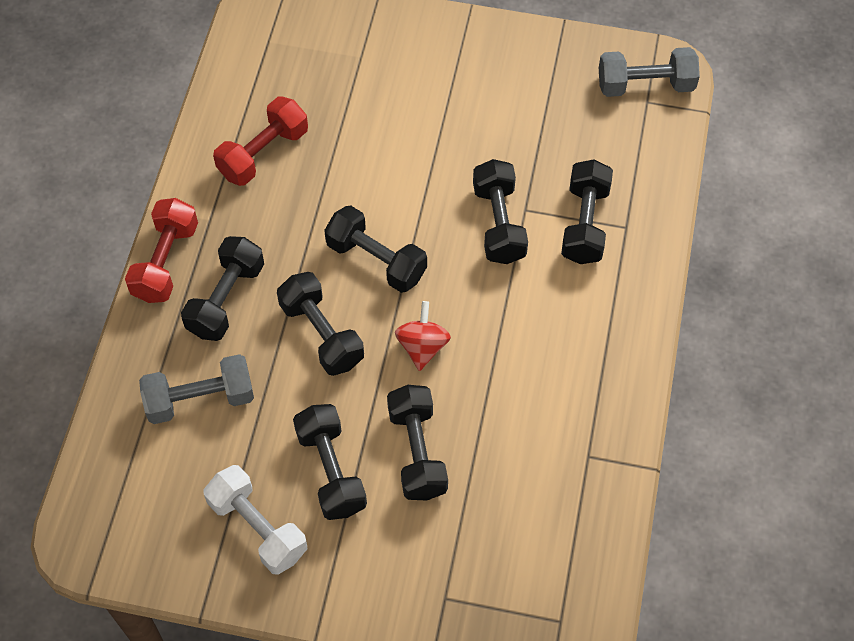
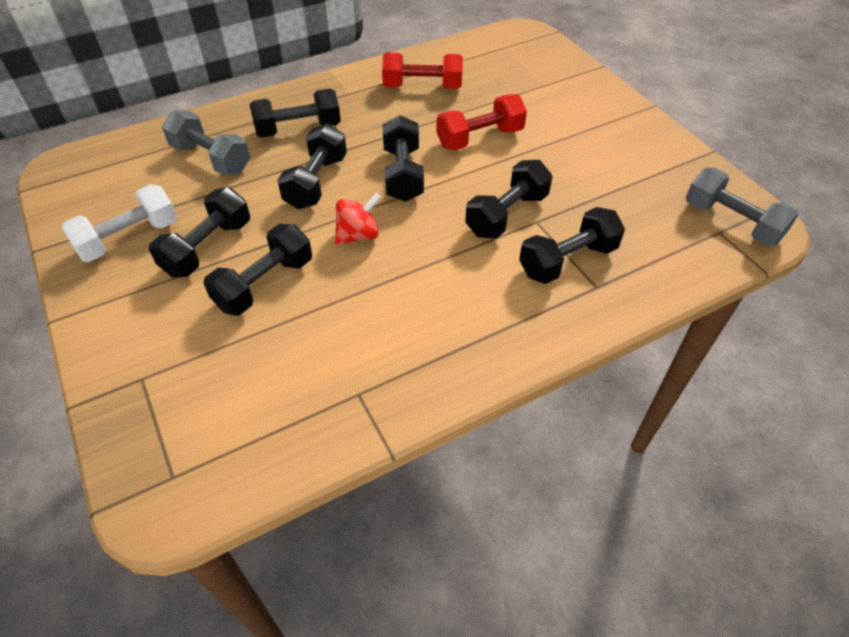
camera: 50 degrees right, 10 degrees down
red dumbbell [125,198,198,303] -> red dumbbell moved to [436,94,527,150]
white dumbbell [203,465,307,575] -> white dumbbell turned 45 degrees clockwise [61,184,177,262]

